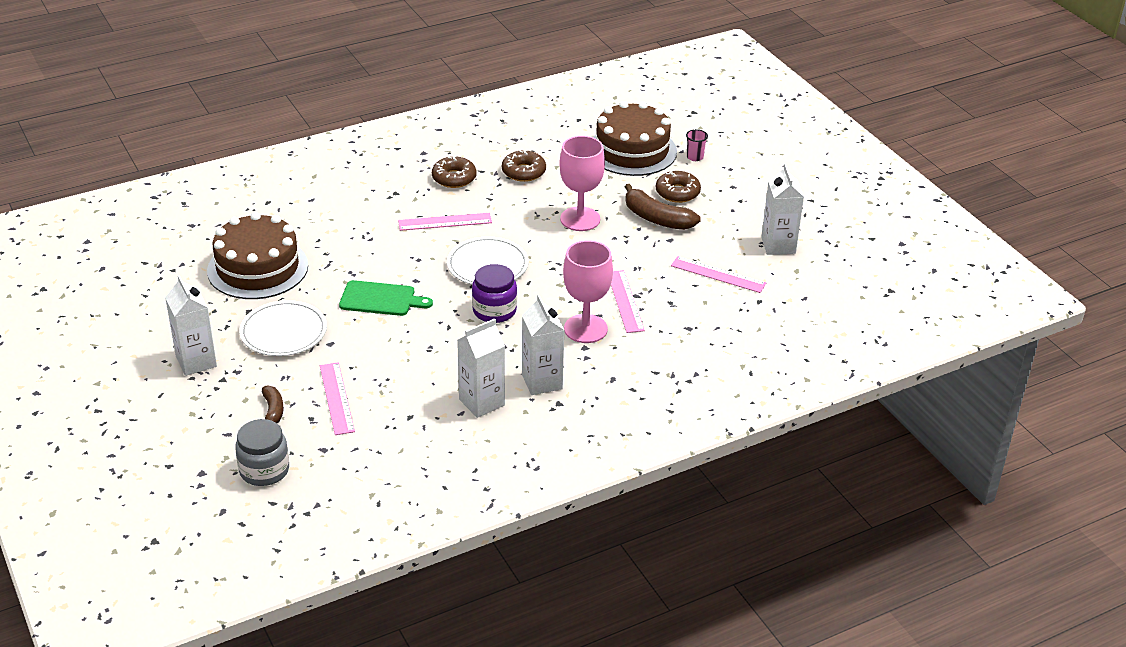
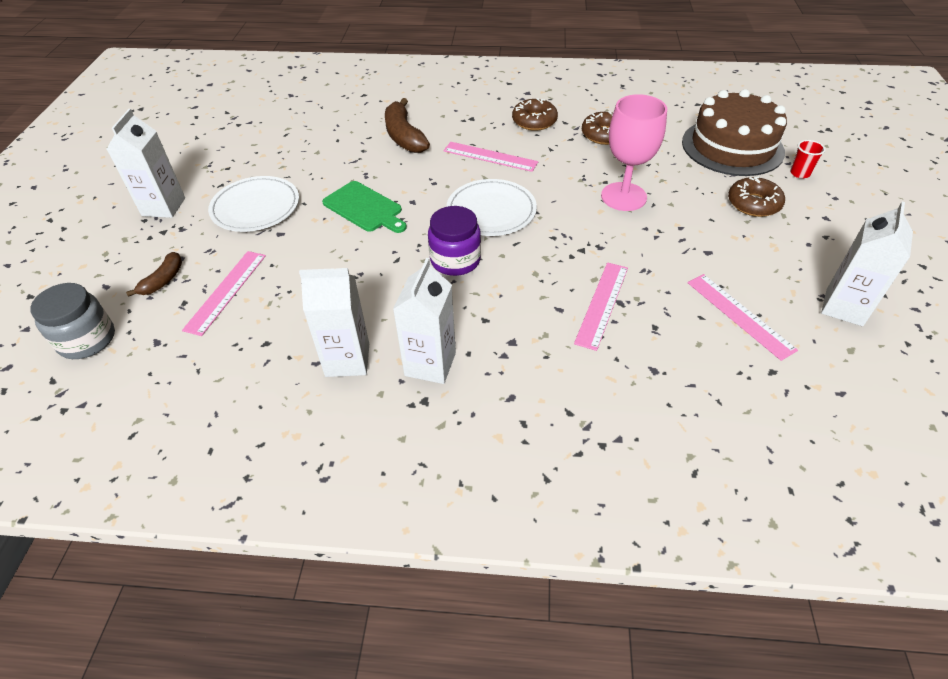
camera: 35 degrees right, 10 degrees up
brown cake [207,212,308,299] -> none
pink goblet [563,240,613,343] -> none
brown banana [625,184,701,230] -> brown banana moved to [385,98,430,153]
pink cup [686,129,708,161] -> red cup [790,140,825,178]

